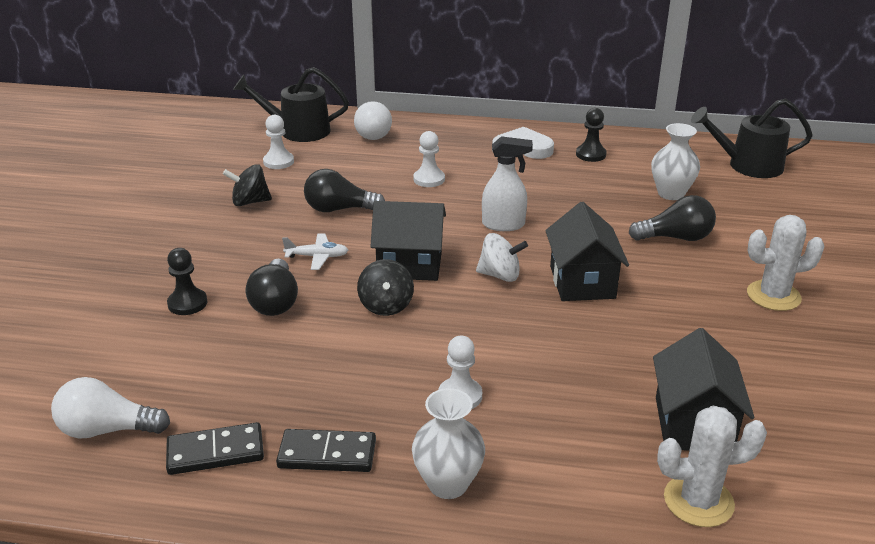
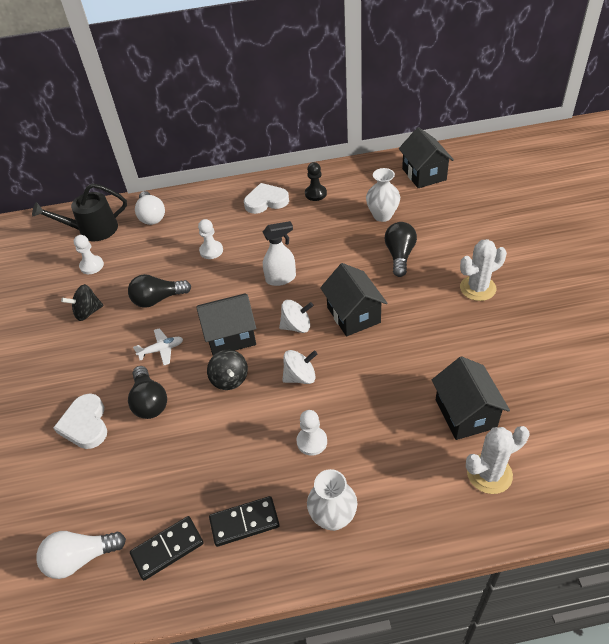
camera: 15 degrees left, 15 degrees up
black pawn [167,248,207,315] -> white heart [53,393,107,449]
black light bulb [629,195,716,241] -> black light bulb turned 60 degrees counterclockwise [385,222,417,277]
black watering can [691,99,813,178] -> black house [399,127,454,188]
none -> white spinning top [282,350,317,384]

